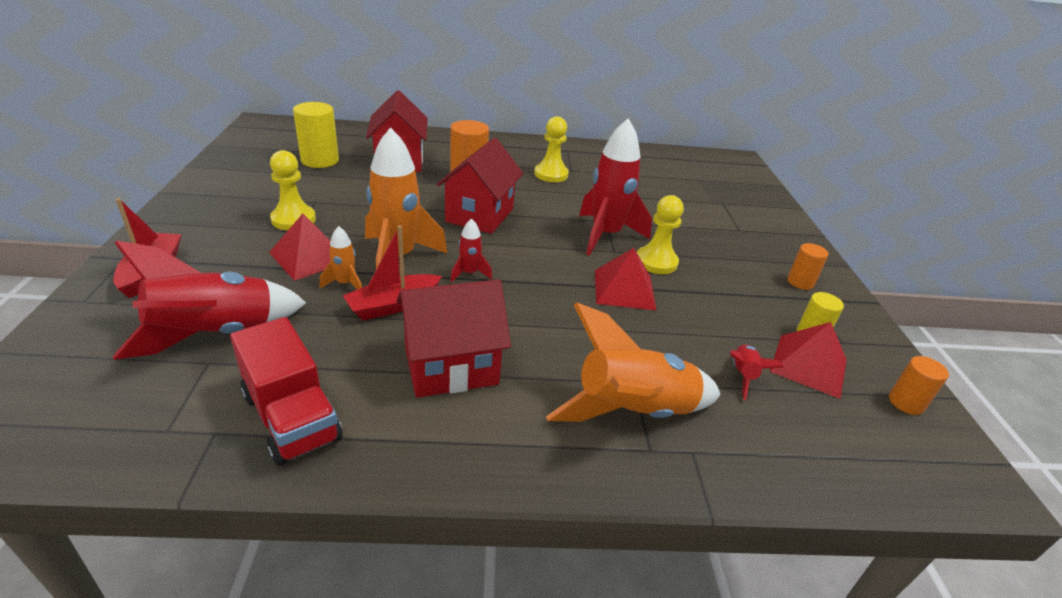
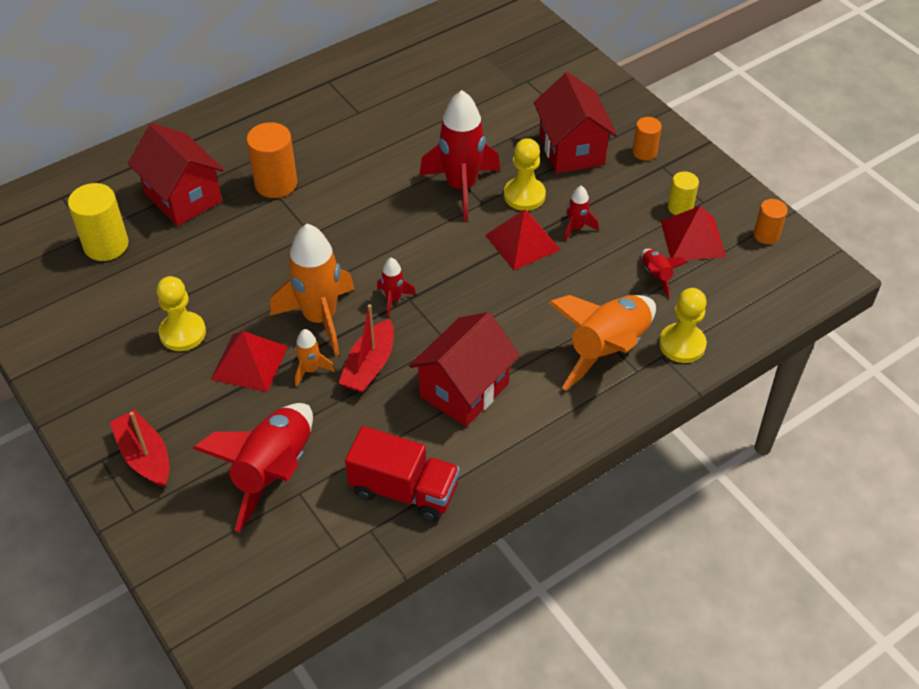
camera: 30 degrees left, 15 degrees up
red house [437,138,523,234] -> red house moved to [534,72,617,173]
yellow pawn [534,116,569,182] -> yellow pawn moved to [659,288,707,363]
none -> red rocket [564,186,599,241]

